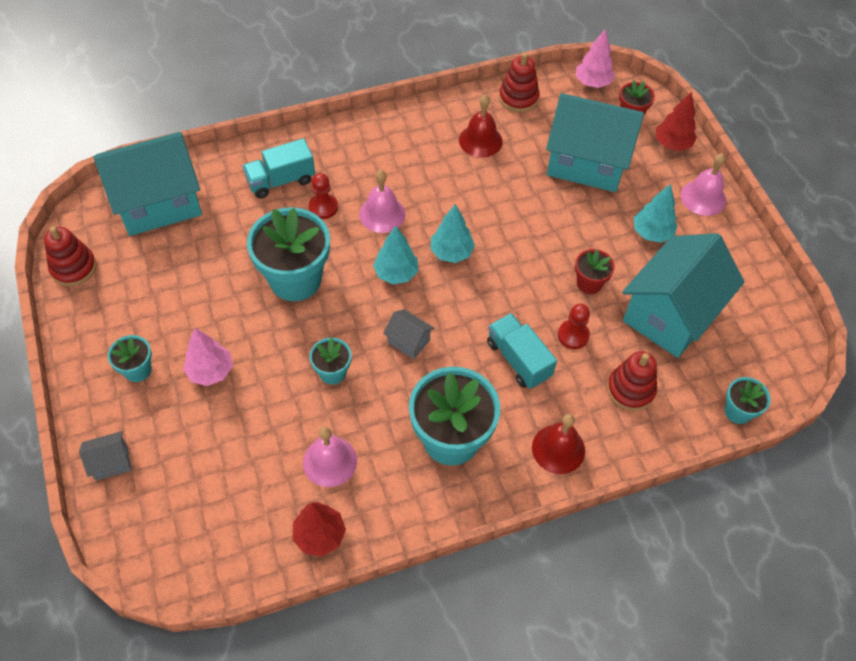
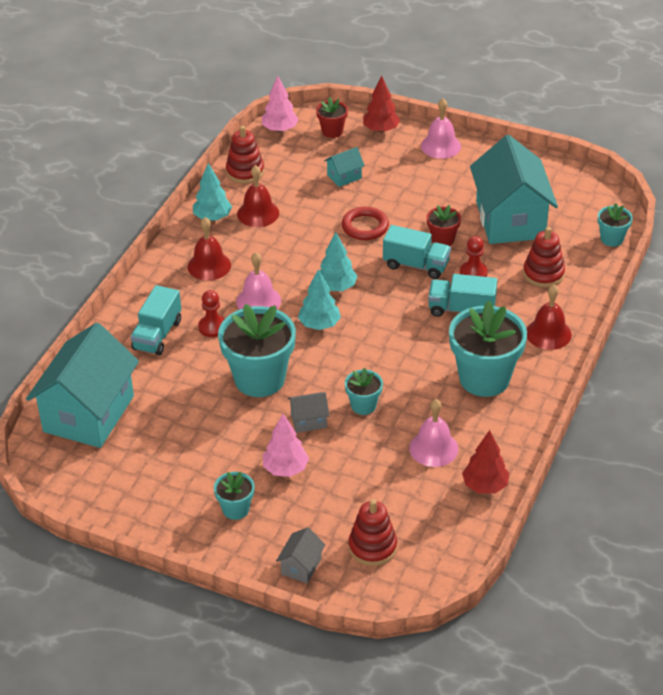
camera: 45 degrees left, 15 degrees down
red stacking toy [44,226,97,286] -> red stacking toy moved to [349,499,397,566]
grey house [383,309,434,359] -> grey house moved to [288,392,330,433]
turquoise house [546,93,644,192] -> turquoise house [324,147,365,187], size x0.41
turquoise tree [634,184,678,243] -> turquoise tree moved to [193,163,232,221]
none -> red bell [188,217,231,281]
none -> red ring [342,207,389,240]
none -> turquoise truck [383,225,451,279]

